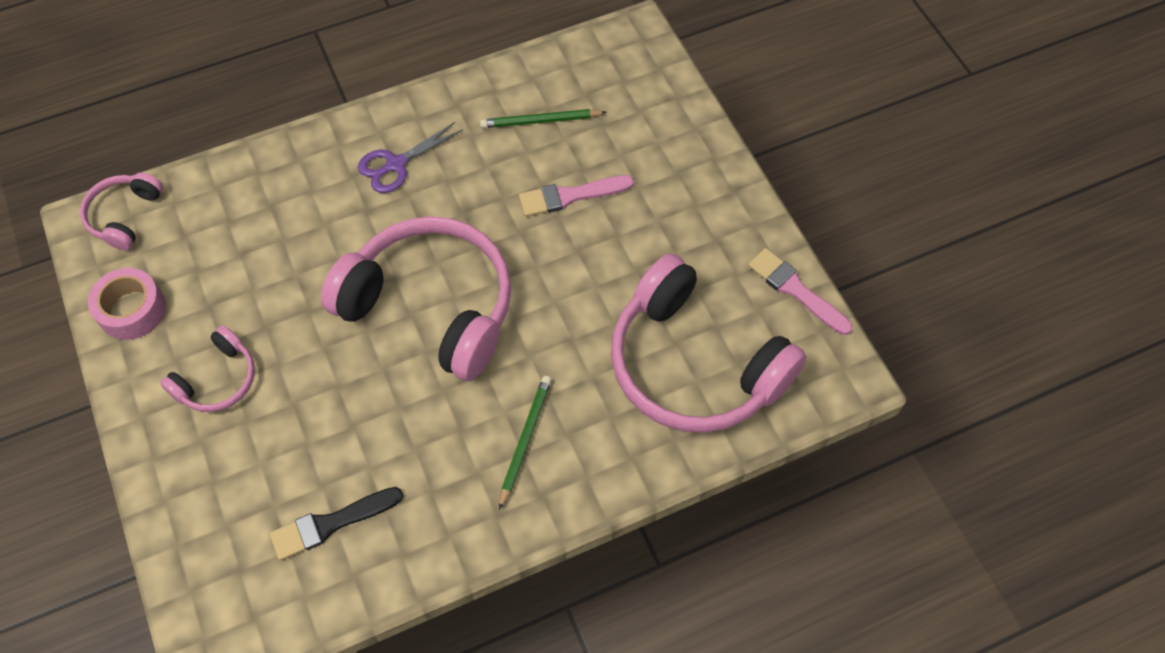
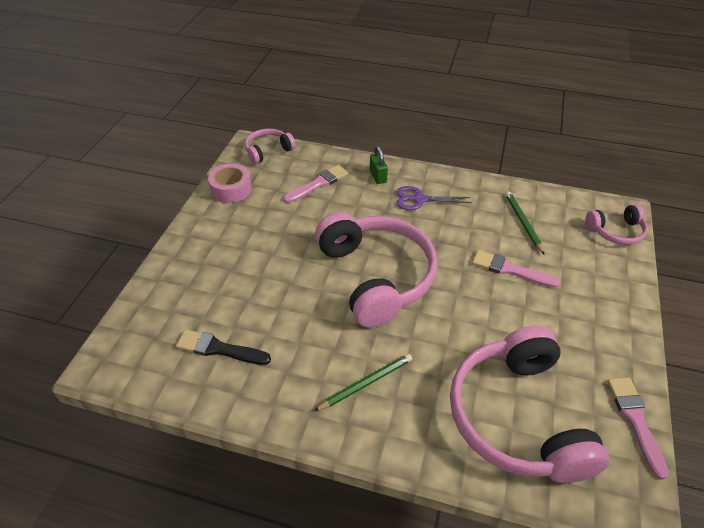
camera: 40 degrees right, 15 degrees down
pink headphones [160,325,255,412] -> pink headphones moved to [586,204,648,245]
green pencil [480,109,607,128] -> green pencil turned 45 degrees clockwise [505,192,545,255]
none -> pink brush [283,165,348,203]
none -> green padlock [370,146,388,184]

